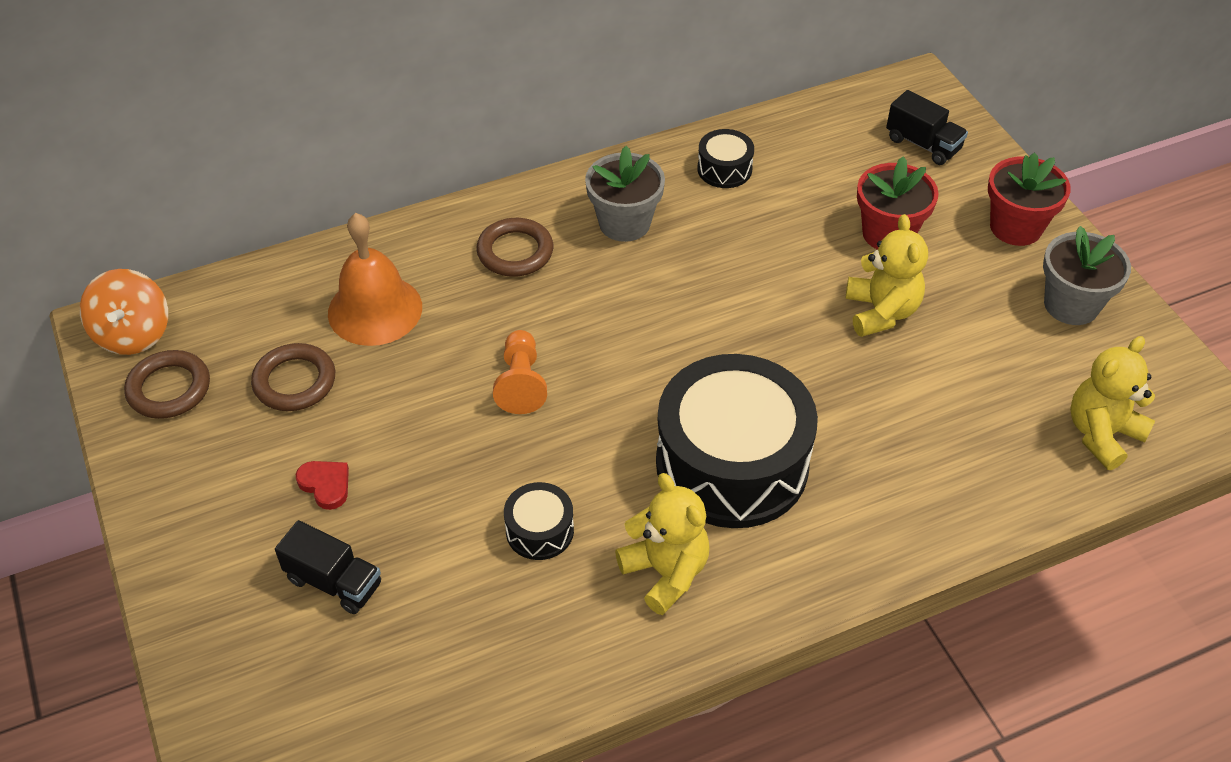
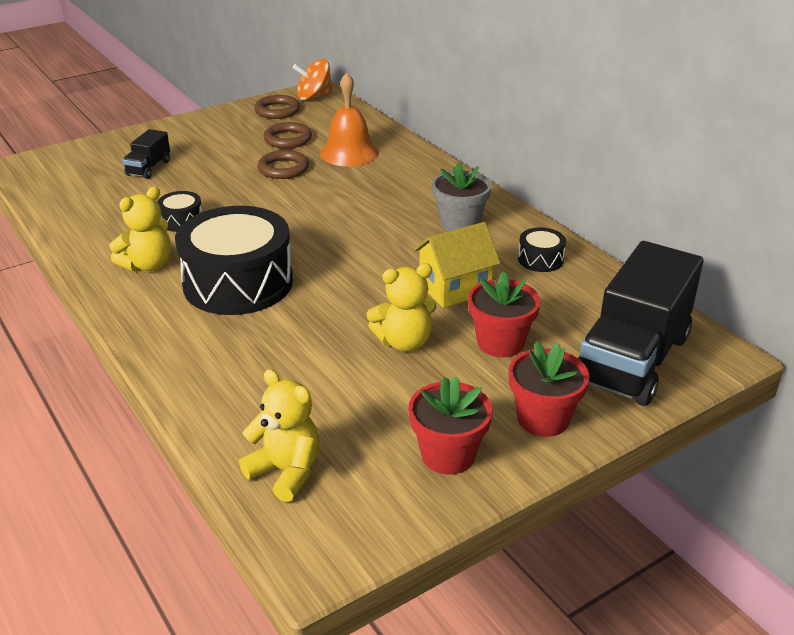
camera: 80 degrees right, 15 degrees down
red heart [296,461,349,510] -> none
brown ring [476,218,553,277] -> brown ring moved to [257,150,309,179]
orange pawn [493,330,547,414] -> none
black truck [886,90,968,165] -> black truck [578,241,703,406], size x2.21
grey flower pot [1043,226,1131,325] -> red flower pot [408,376,492,475]
none -> yellow house [413,222,500,308]

